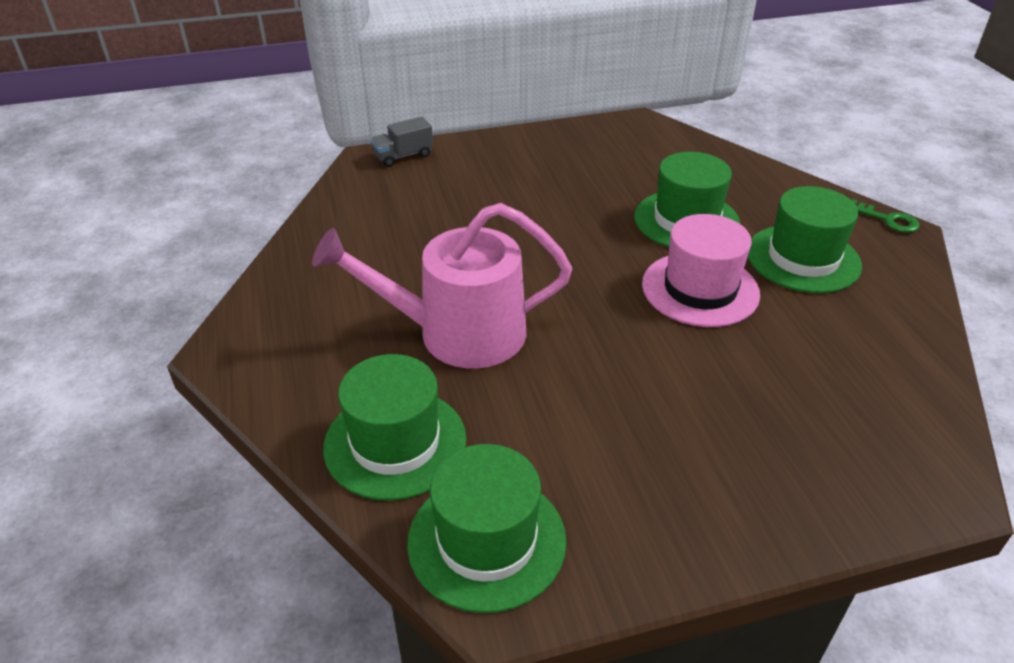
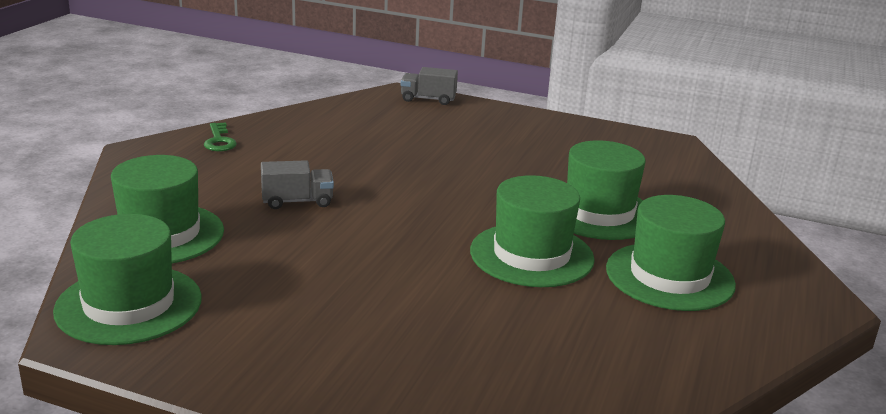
camera: 35 degrees right, 15 degrees down
pink watering can [312,203,572,368] -> grey truck [261,160,334,209]
pink hat [642,214,760,327] -> green hat [470,175,595,287]
green key [852,199,920,233] -> green key moved to [204,122,237,151]

